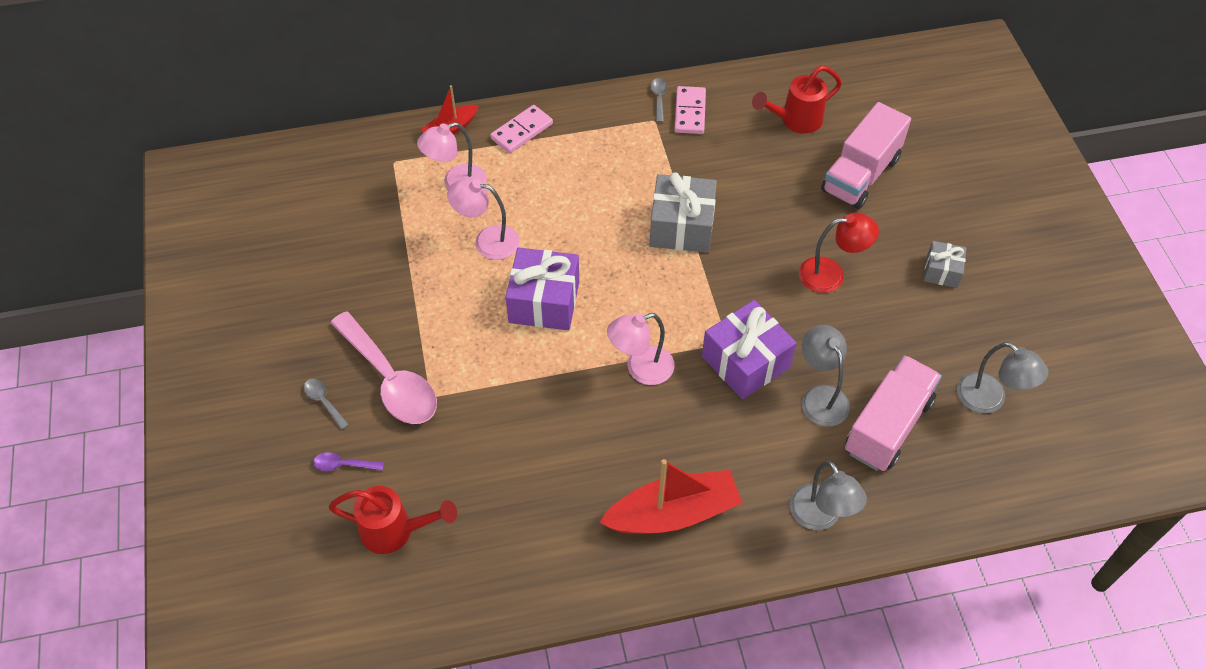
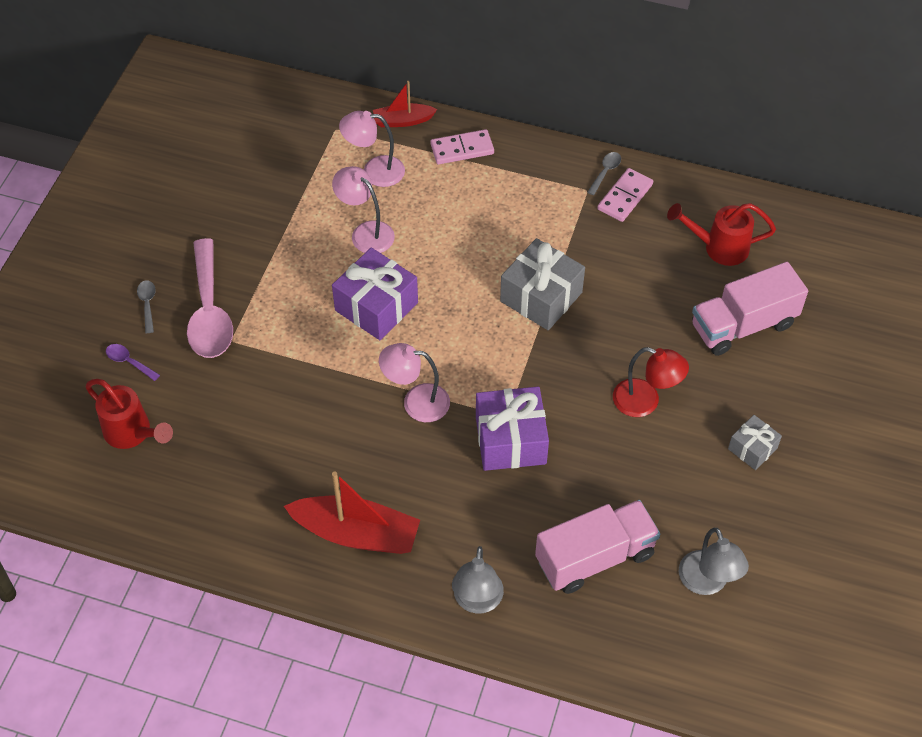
camera: 30 degrees right, 0 degrees up
grey lamp [802,325,850,426] -> none

